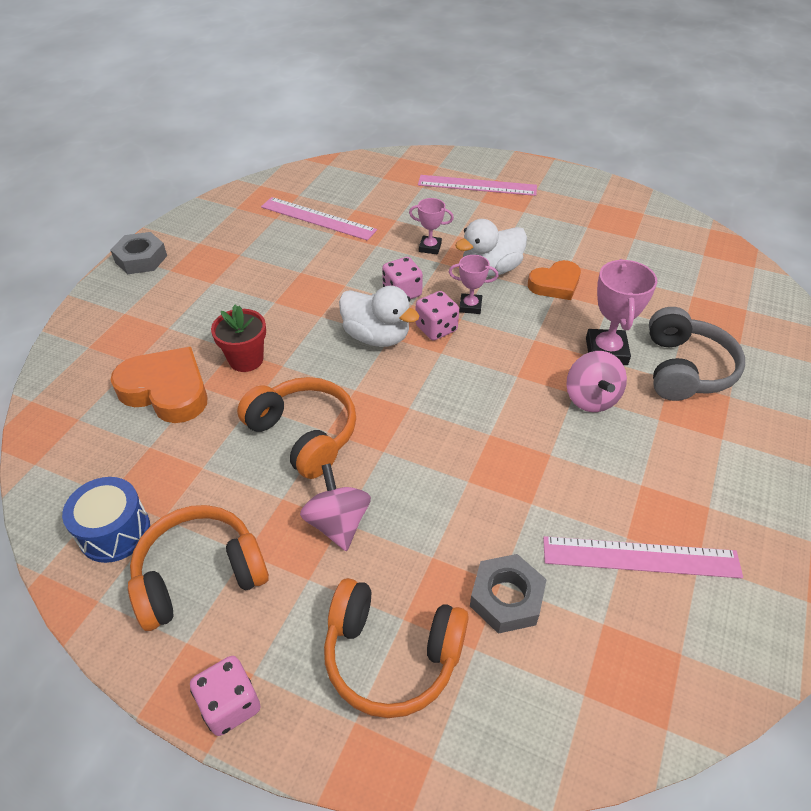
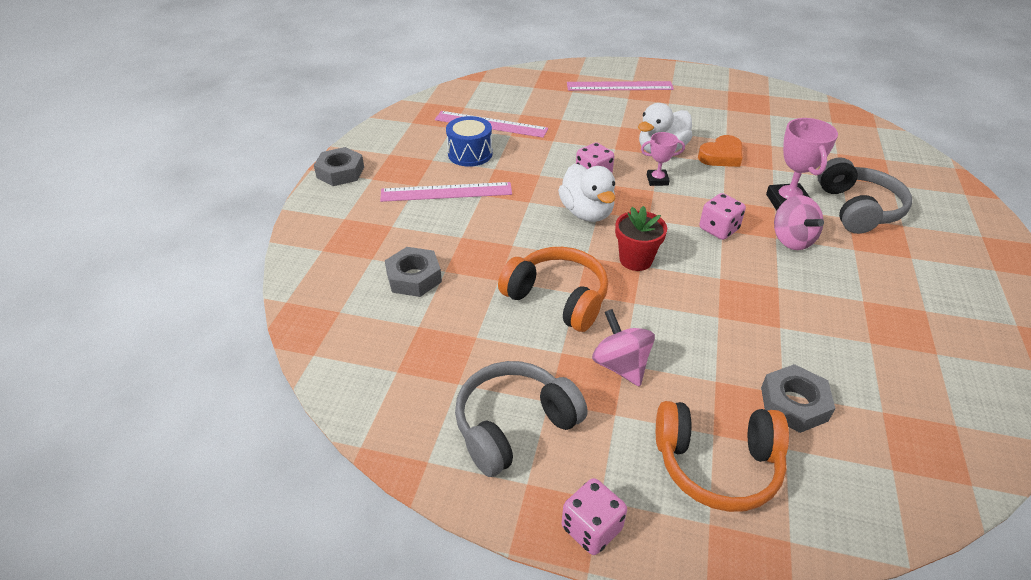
camera: 10 degrees left, 5 degrees down
blue drum [62,477,150,563] -> blue drum moved to [446,116,492,167]
orange heart [111,347,208,423] -> grey nut [385,247,442,297]
orange headphones [128,505,269,631] -> grey headphones [455,361,588,477]
red flower pot [211,305,266,372] -> red flower pot moved to [615,206,667,271]
white duck [339,286,419,347] -> white duck turned 45 degrees clockwise [558,164,616,222]
pink trophy [409,198,454,255] -> none
pink dice [415,291,459,340] -> pink dice moved to [700,193,746,240]
pink ruler [543,536,743,578] -> pink ruler moved to [380,182,512,202]

